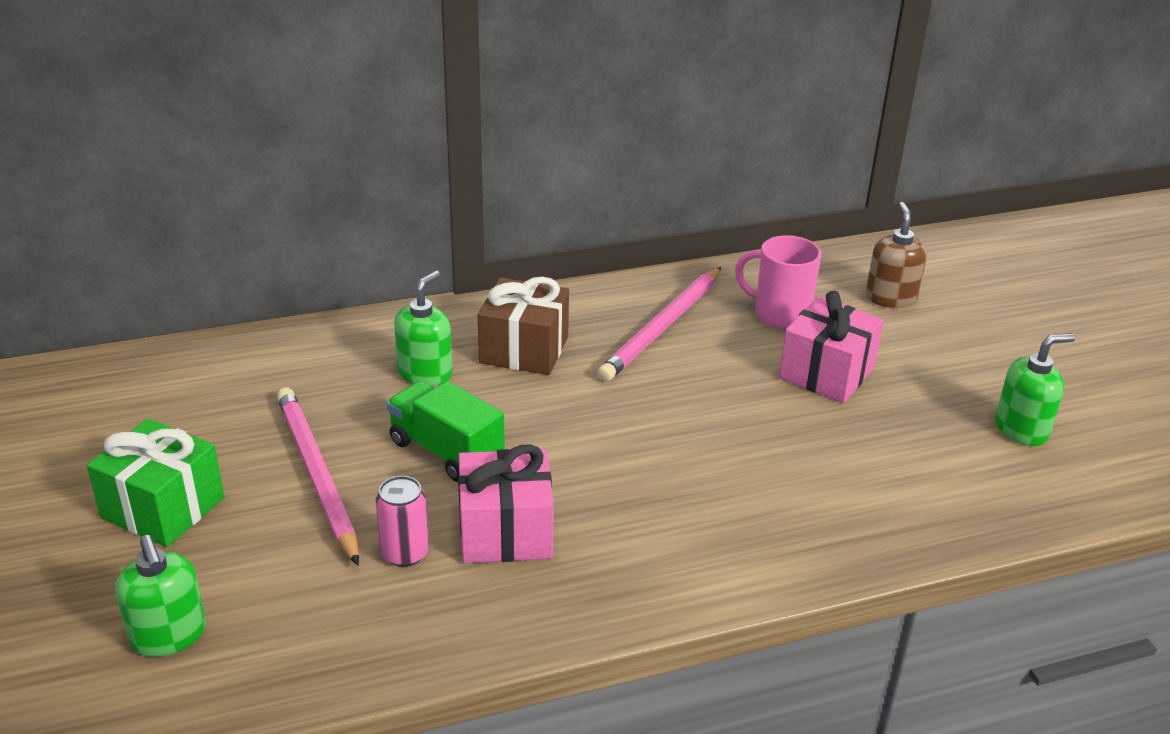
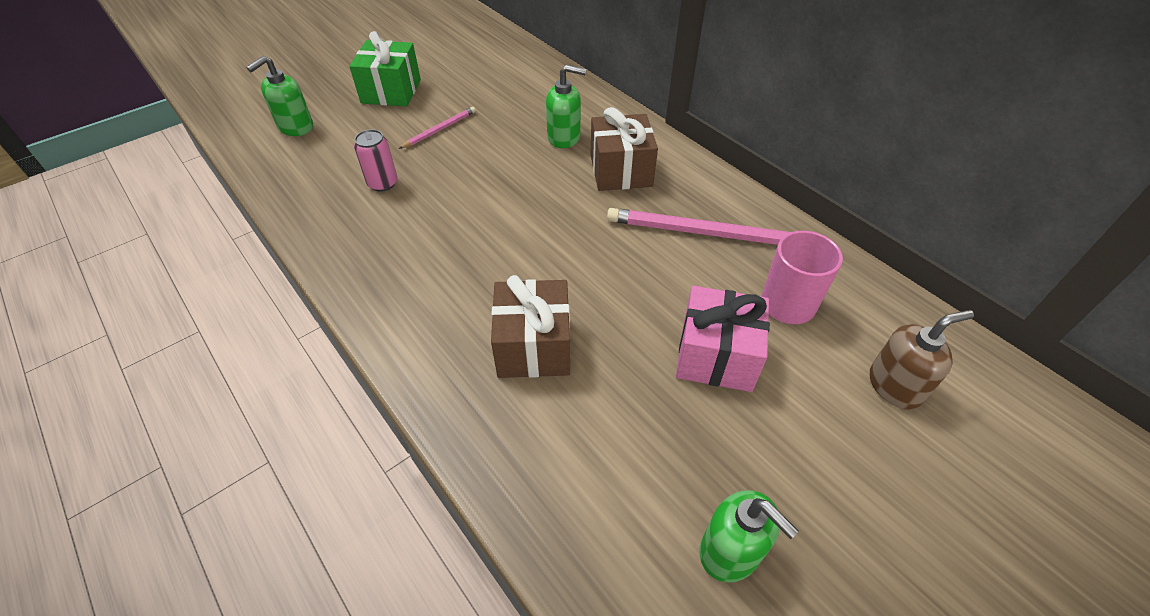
camera: 70 degrees right, 15 degrees up
pink pencil [277,388,359,566] -> pink pencil [399,107,476,149], size x0.53
green truck [387,381,505,482] -> none
pink gift [458,444,554,563] -> none
none -> brown gift [491,275,570,378]

